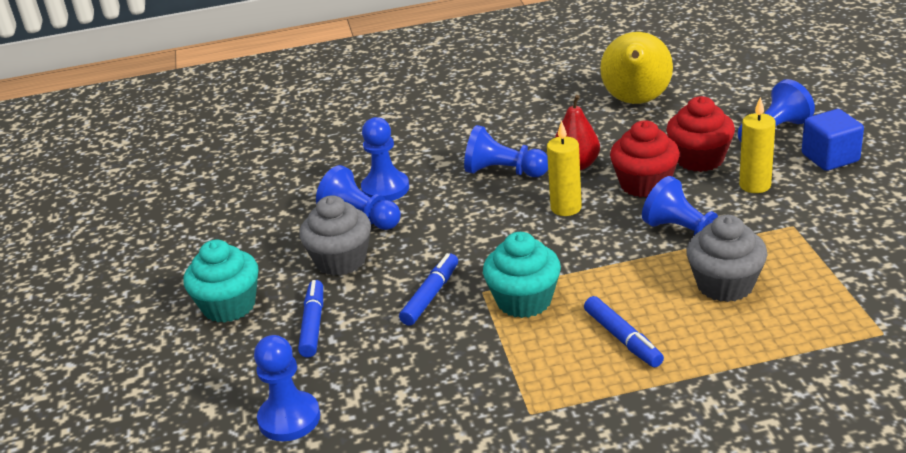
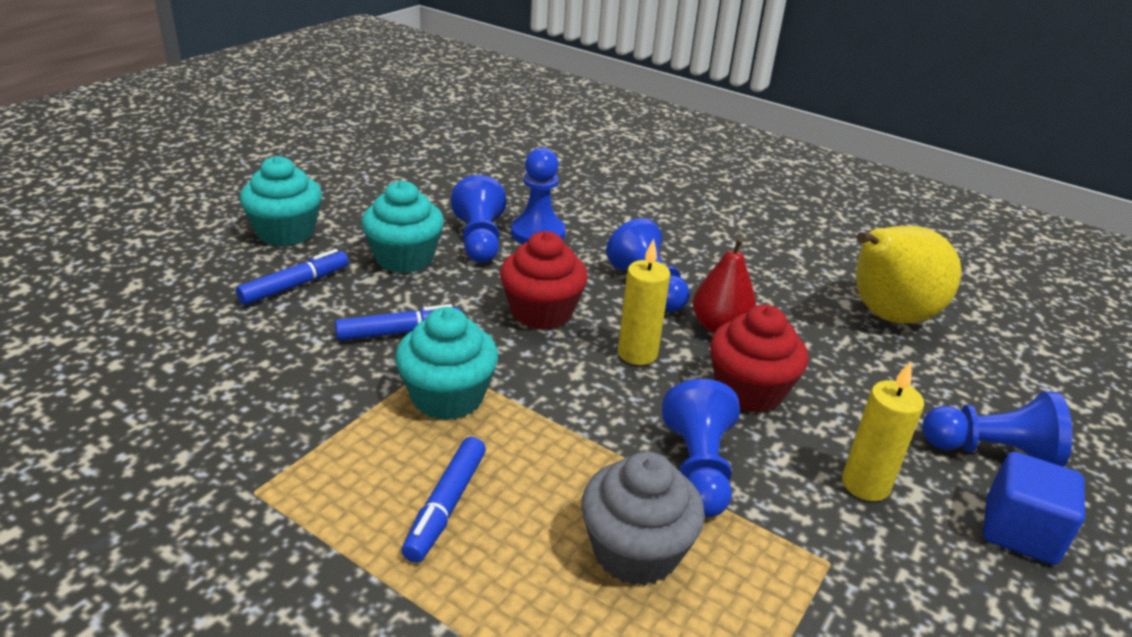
camera: 40 degrees right, 0 degrees up
blue pawn [254,335,320,441] -> none
grey cupcake [299,195,371,276] -> turquoise cupcake [362,180,444,273]
red cupcake [666,96,735,172] -> red cupcake moved to [500,231,588,330]

